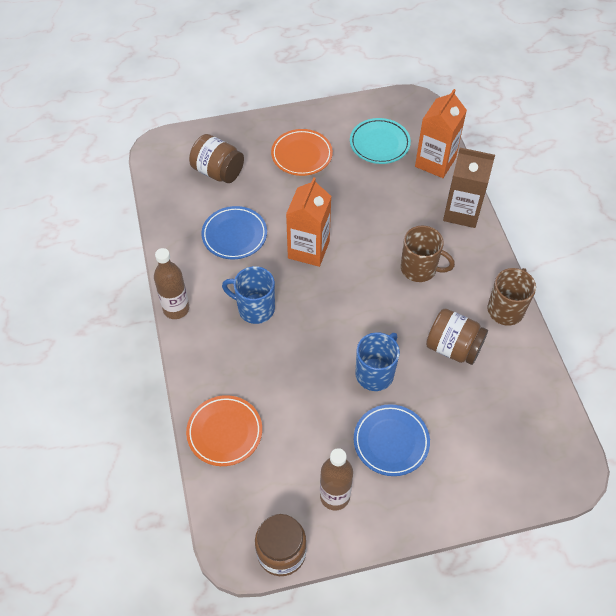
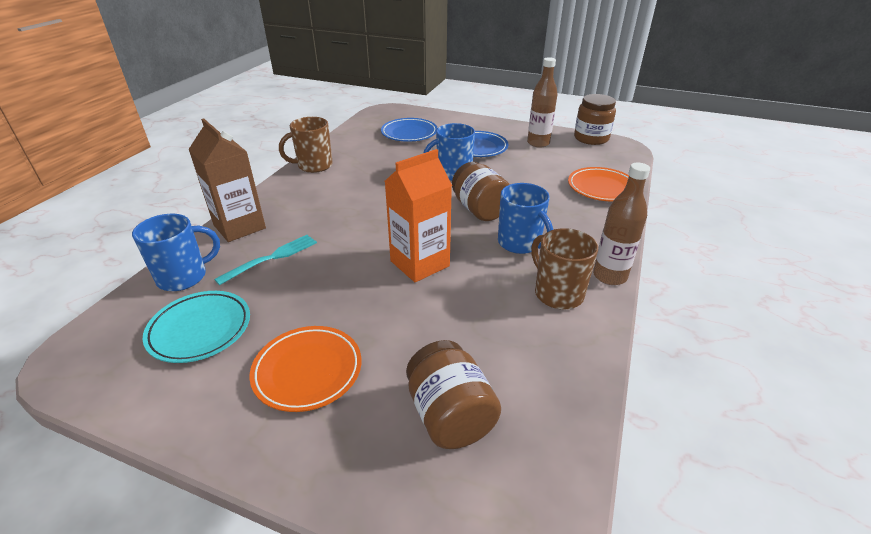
camera: 145 degrees left, 20 degrees down
blue plate [201,206,267,259] -> blue plate moved to [381,118,437,142]
brown mug [401,226,455,282] -> brown mug moved to [531,228,598,309]
orange carton [415,89,467,178] -> blue mug [132,214,220,291]
brown jar [426,309,488,365] -> brown jar moved to [452,162,510,221]
none -> turquoise fork [214,235,317,285]

